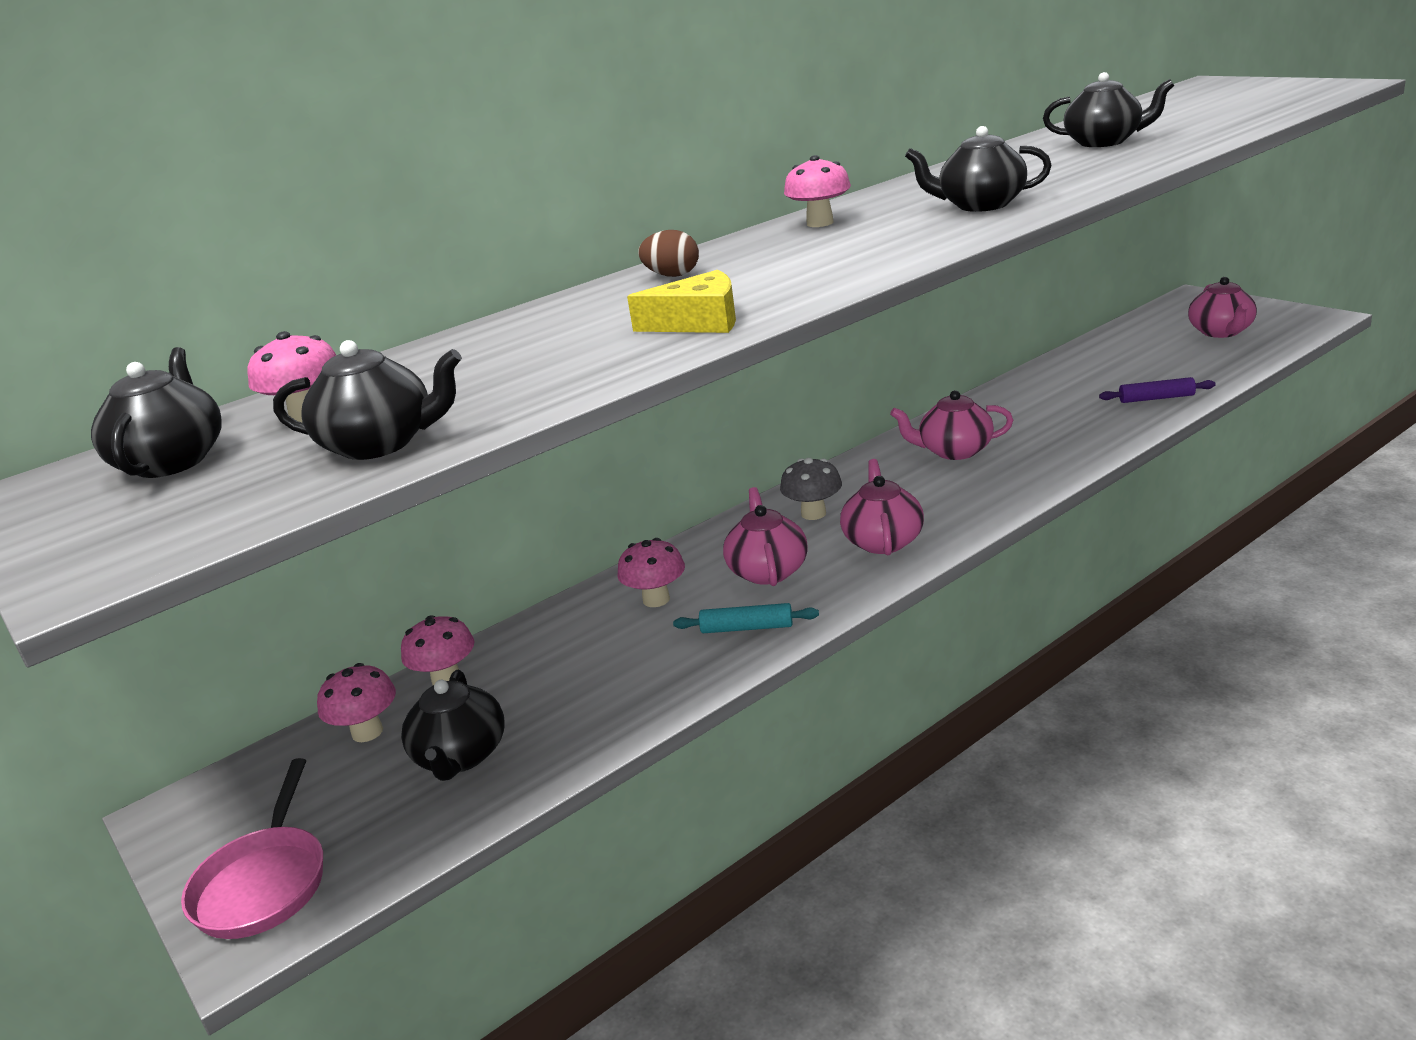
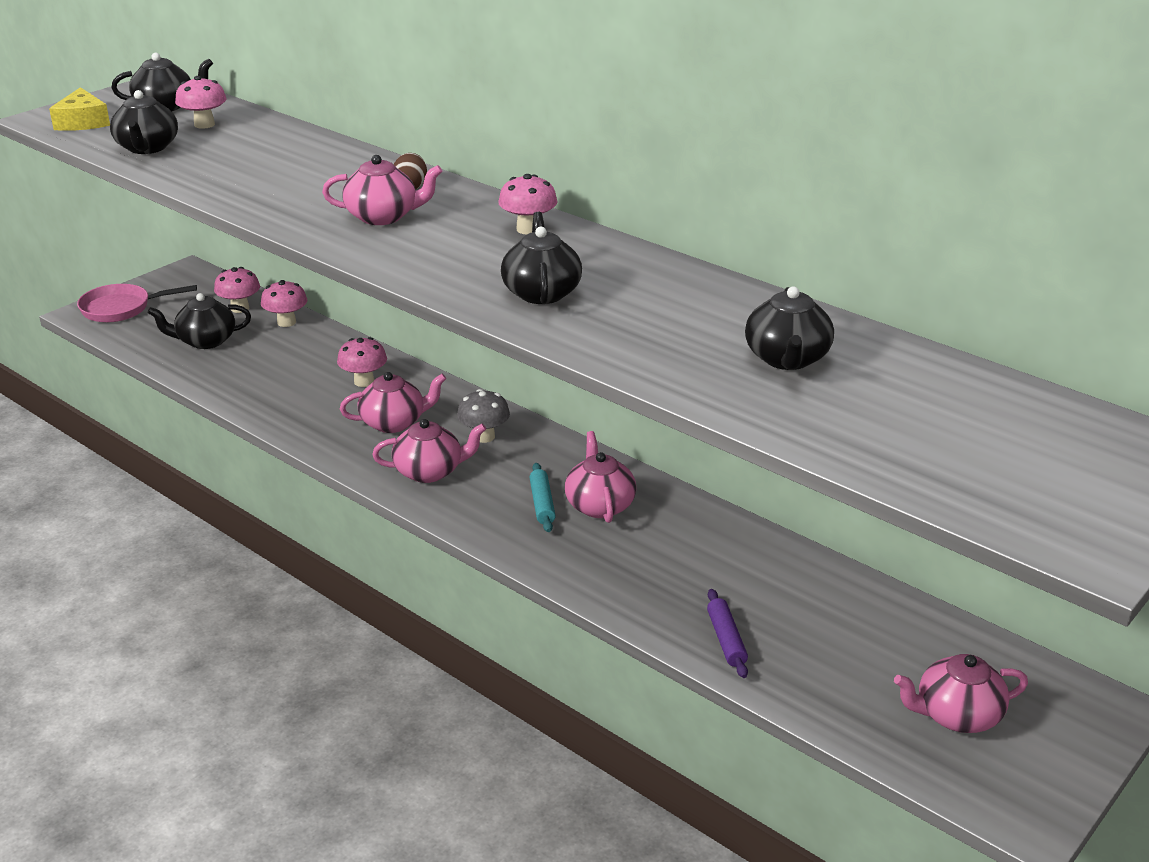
camera: 75 degrees right, 5 degrees up
yellow cheese [627,270,736,333] -> yellow cheese moved to [49,87,110,131]
turquoise rolling pin [673,603,819,633] -> turquoise rolling pin moved to [529,463,556,532]
none -> pink teapot [322,155,442,225]

